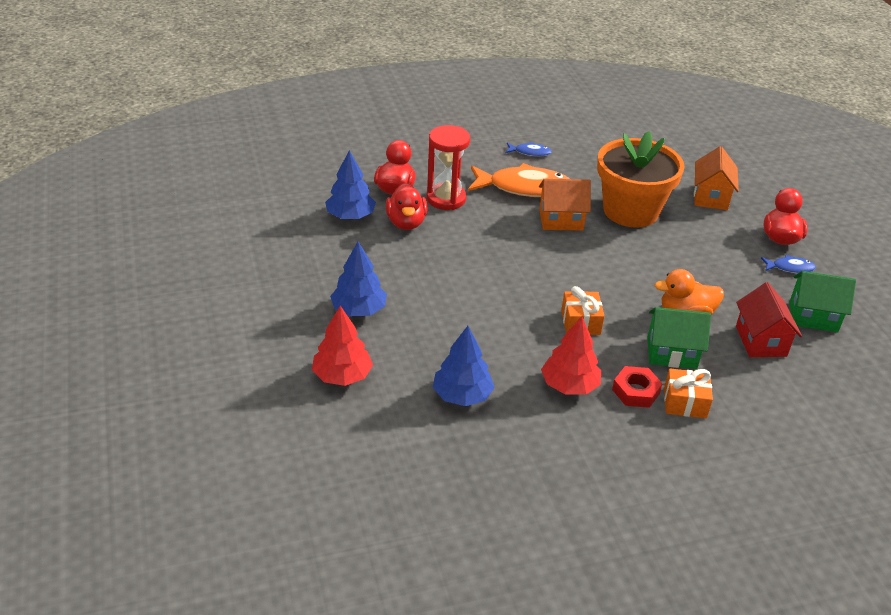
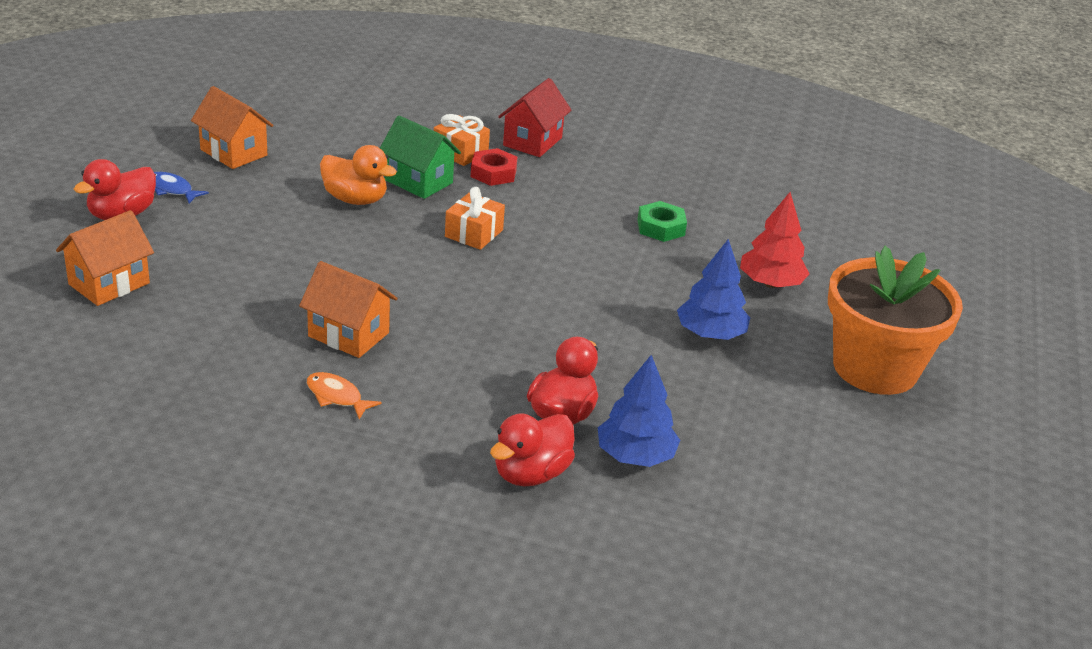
camera: 150 degrees left, 5 degrees down
red hourglass [427,125,470,210] -> none
blue tree [433,326,495,406] -> green nut [637,201,687,242]
orange fish [468,163,570,197] -> orange fish [307,372,381,419], size x0.46
blue fish [505,142,552,157] -> none
red tree [541,316,601,395] -> none
orange flower pot [597,131,685,228] -> orange flower pot moved to [828,246,963,395]
red house [736,282,802,357] -> red house moved to [498,78,571,157]
green house [789,271,856,333] -> orange house [191,86,273,169]

